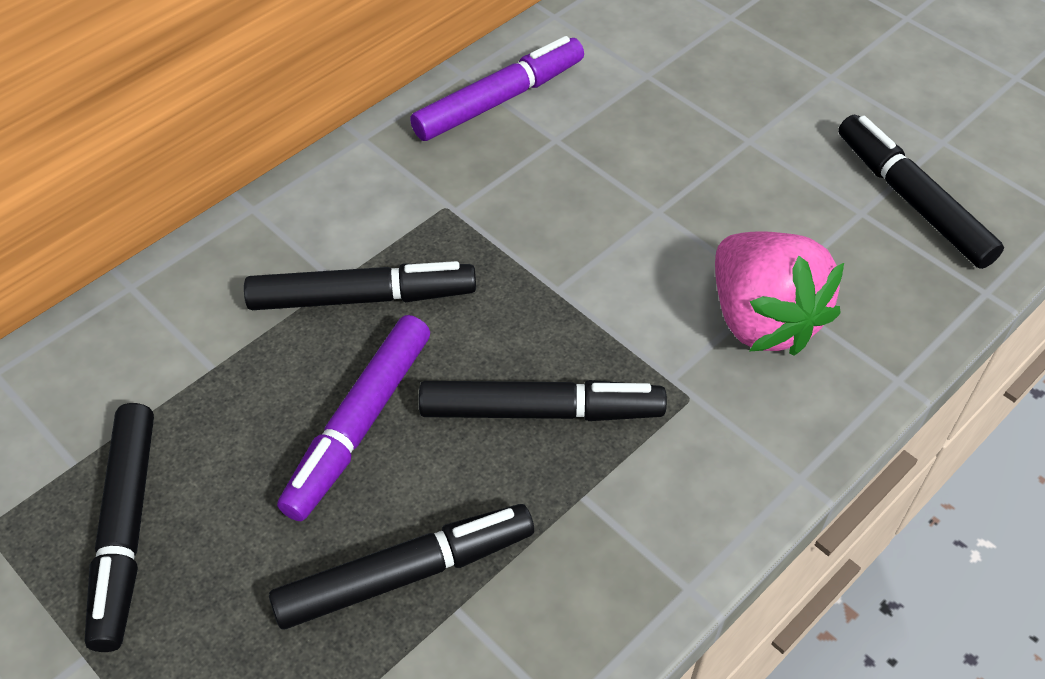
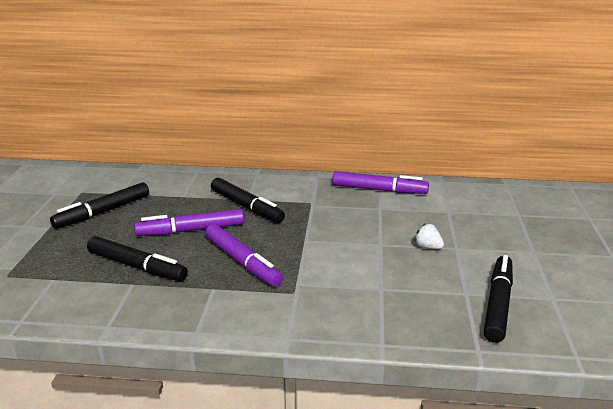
camera: 50 degrees right, 25 degrees down
black marker [419,380,667,421] -> purple marker [205,224,283,287]
pink strawberry [715,231,844,356] -> none
none -> white strawberry [414,223,444,249]

